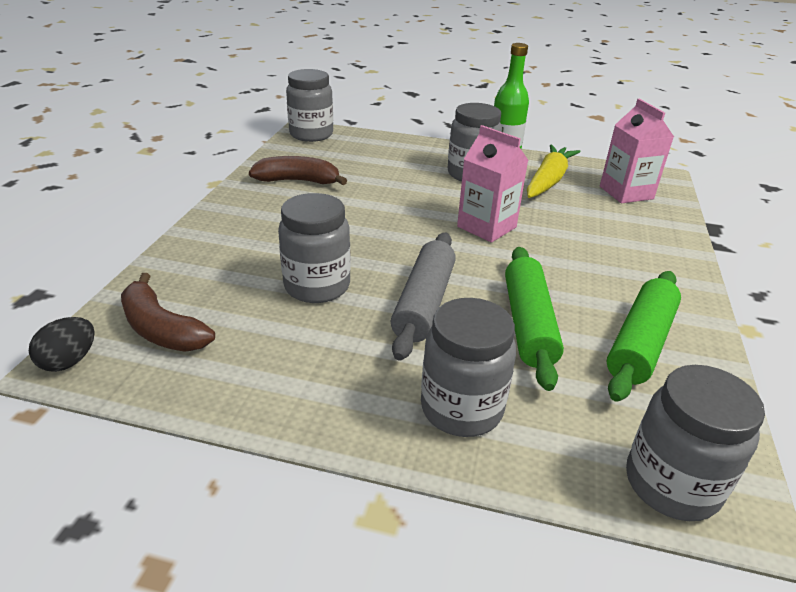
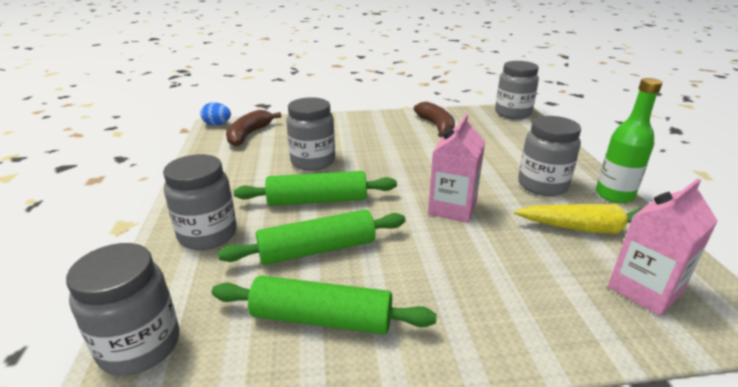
camera: 70 degrees right, 5 degrees down
black egg [29,317,95,372] -> blue egg [200,102,231,126]
grey rolling pin [391,233,456,361] -> green rolling pin [234,171,397,206]

